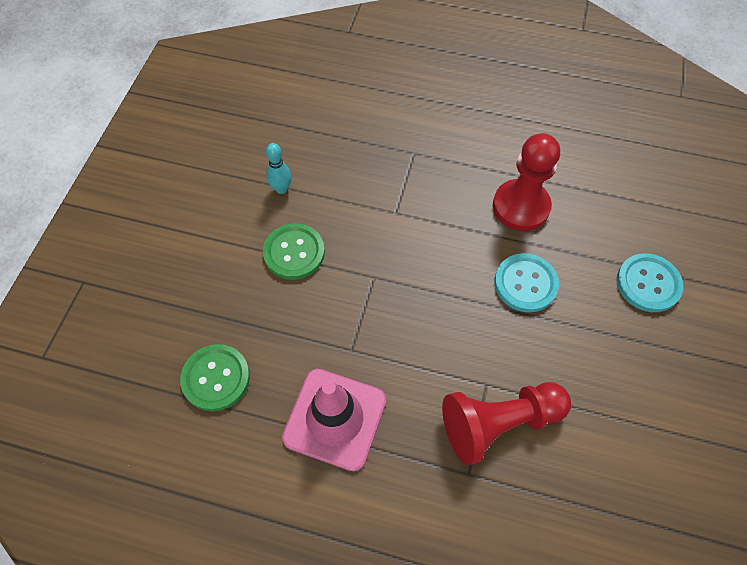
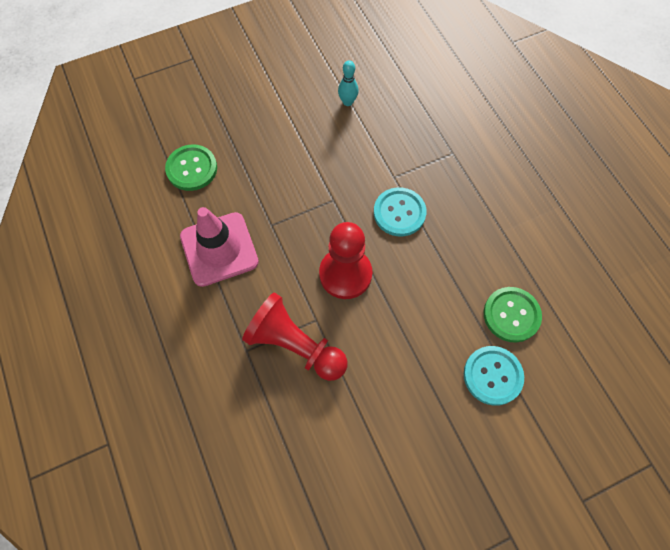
camera: 50 degrees right, 5 degrees up
green button [263,223,325,280] -> green button moved to [484,287,542,342]
red pawn [493,133,560,231] -> red pawn moved to [319,222,373,299]
turquoise button [494,253,559,312] -> turquoise button moved to [374,187,427,237]

